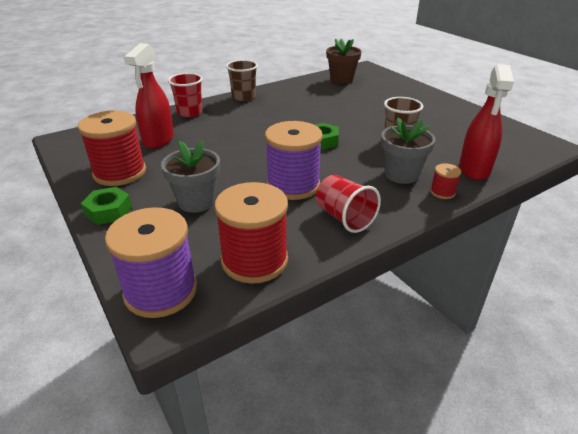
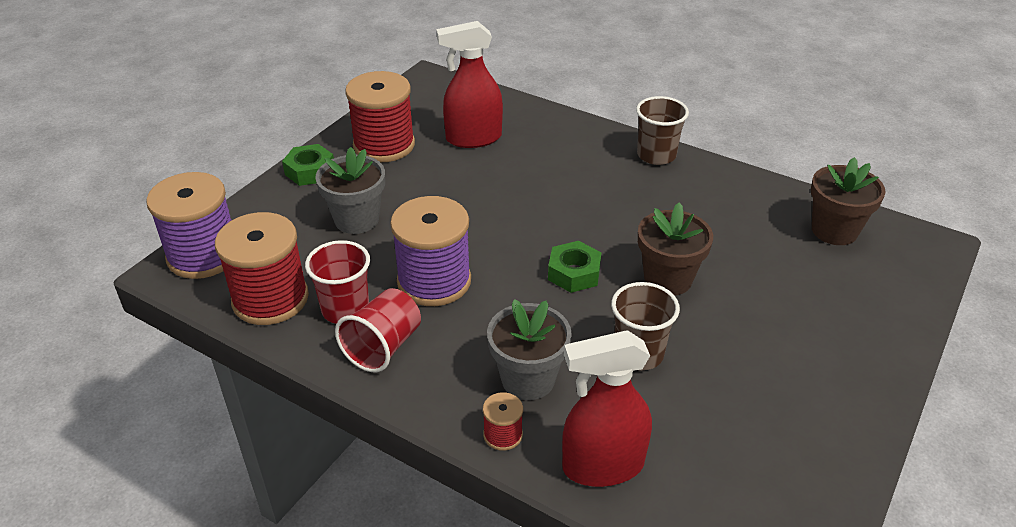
camera: 65 degrees right, 5 degrees up
red cup [168,73,203,117] -> red cup moved to [305,240,370,324]
none -> brown flower pot [638,202,713,296]

